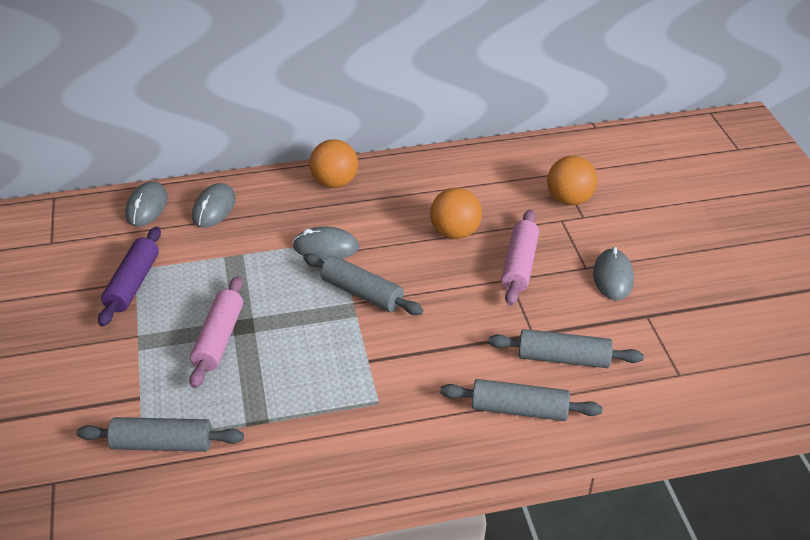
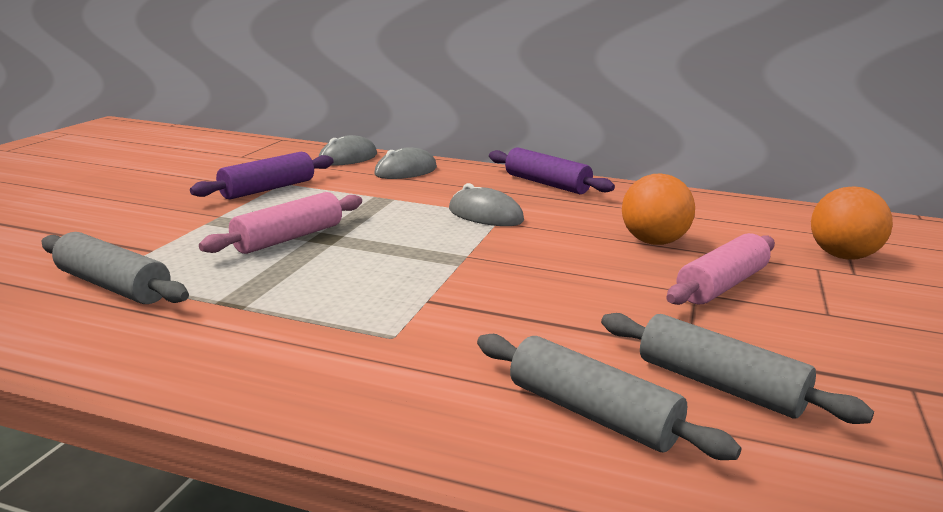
camera: 30 degrees right, 20 degrees down
grey rolling pin [303,253,423,315] -> none
orange ball [309,139,358,188] -> purple rolling pin [489,148,615,194]
grey mouse [593,247,634,300] -> none

